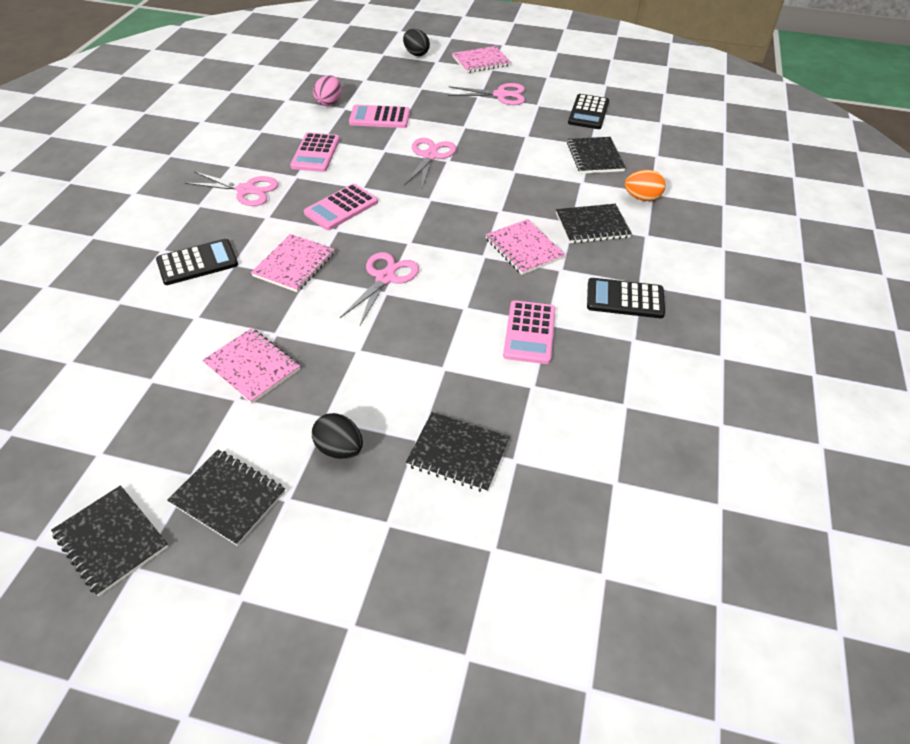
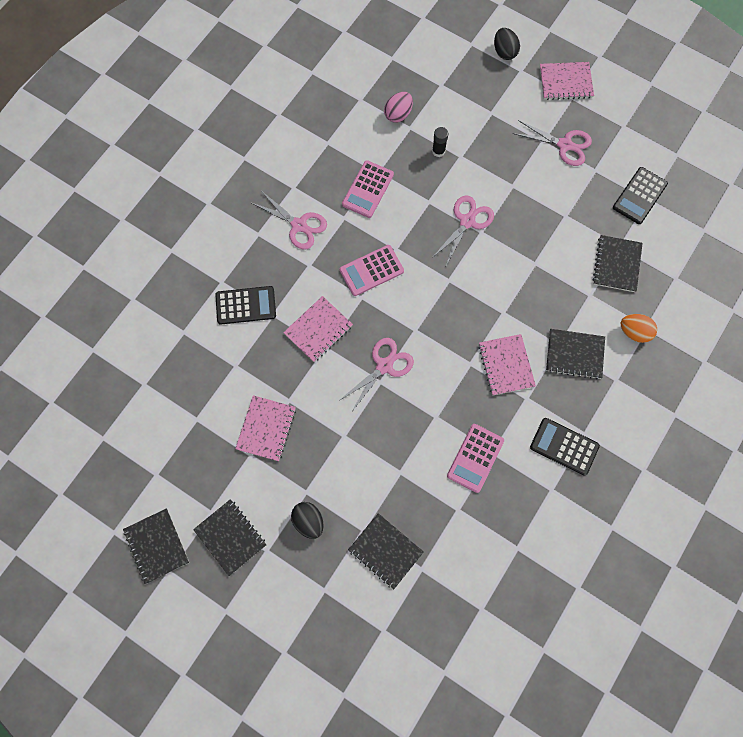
camera: 20 degrees right, 25 degrees up
pink notebook [202,328,300,404] -> pink notebook turned 45 degrees clockwise [235,395,296,461]
pink calculator [349,104,410,128] -> black glue stick [432,127,448,157]

